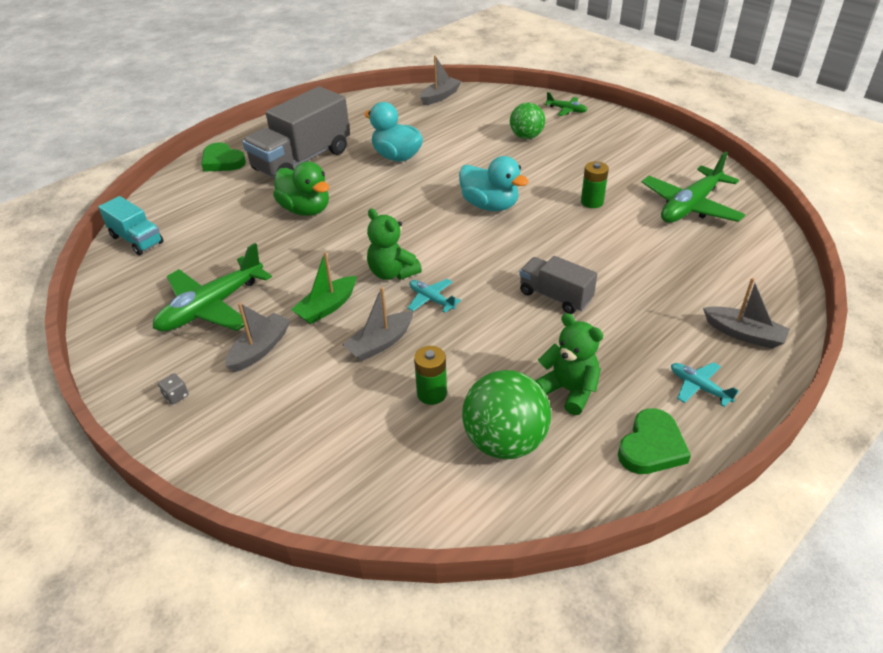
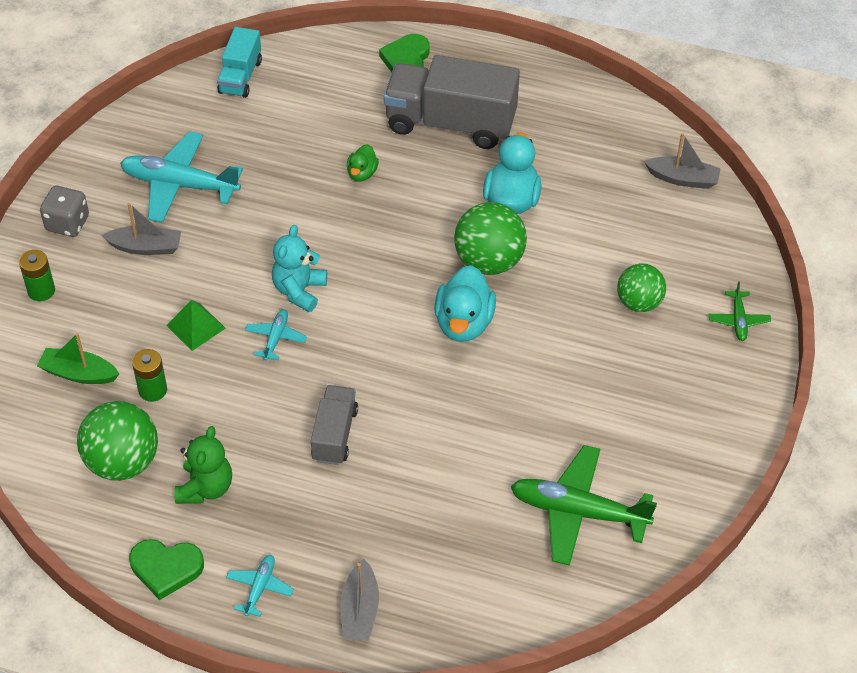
camera: 60 degrees right, 10 degrees up
green plane [153,243,272,332] -> turquoise plane [120,131,243,223]
grey dice [158,373,189,405] -> grey dice [40,185,89,237], size x1.96
green duck [273,161,329,216] -> green duck [347,144,379,182], size x0.54
green boat [291,252,357,324] -> green boat moved to [37,333,119,384]
grey boat [342,287,413,361] -> green pyramid [166,300,226,351]
green teddy bear [367,208,422,280] -> turquoise teddy bear [272,225,327,312]
green battery [581,161,609,208] -> green battery moved to [19,250,55,301]
none -> green ball [454,202,527,275]

